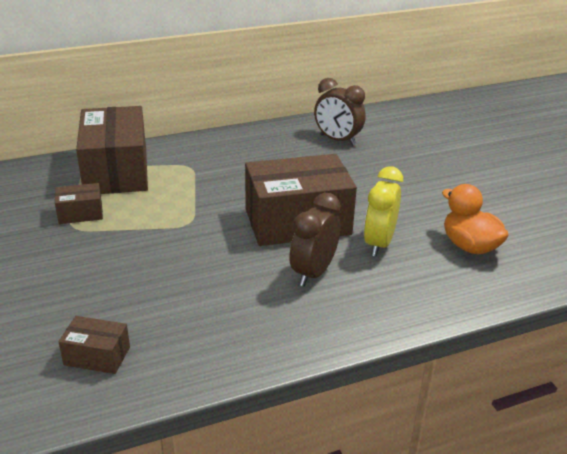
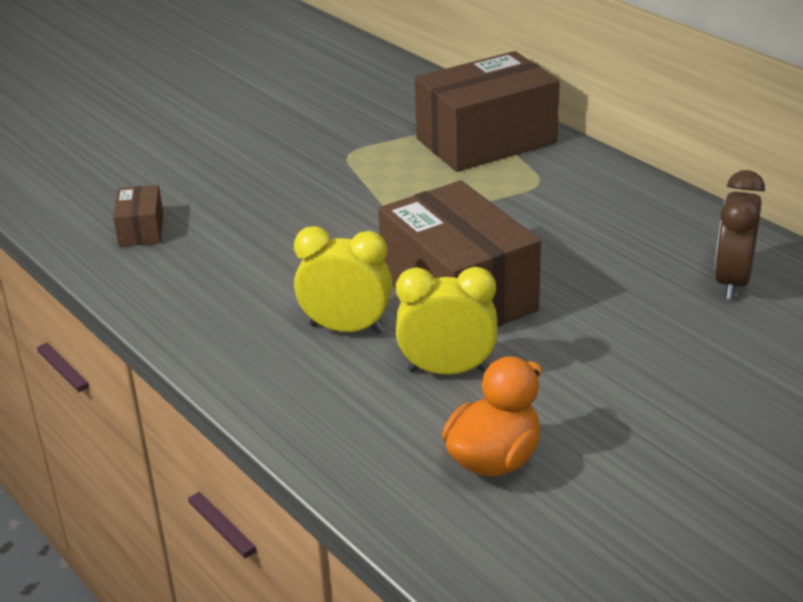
camera: 75 degrees right, 0 degrees up
brown box [55,183,103,224] -> none
brown clock [289,193,340,286] -> yellow clock [294,226,393,333]

